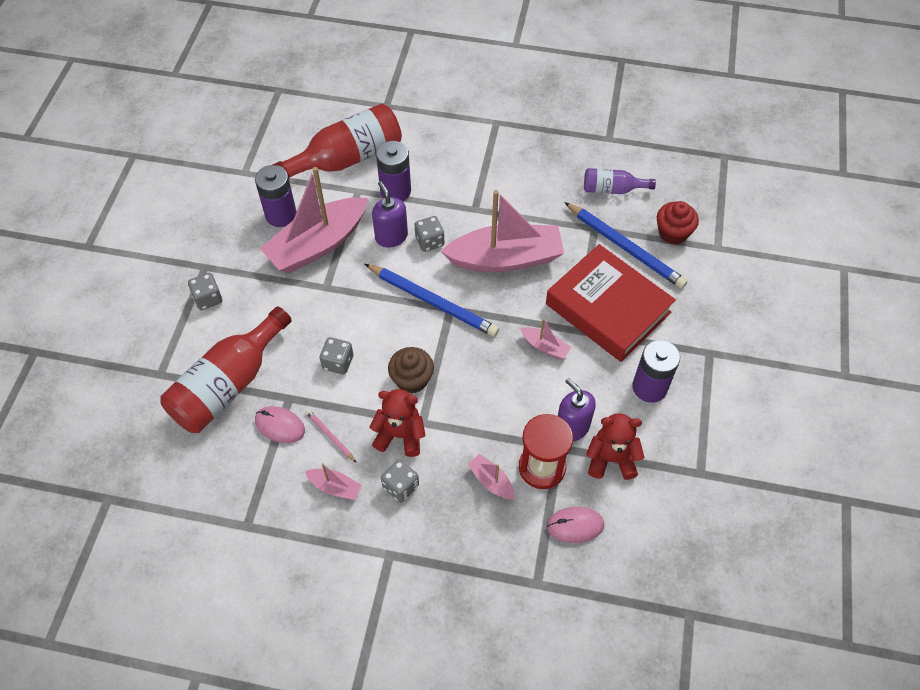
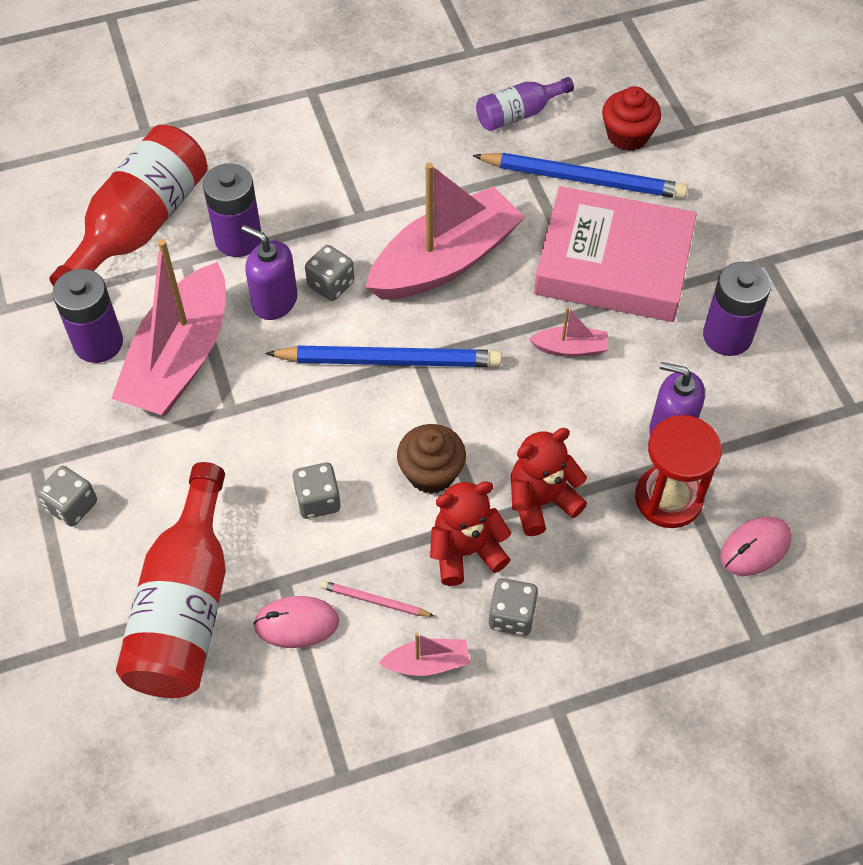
camera: 30 degrees left, 0 degrees up
pink boat [468,454,515,500] -> none
red book [546,244,676,362] -> pink book [534,186,697,322]
red teddy bear [586,413,645,480] -> red teddy bear moved to [511,428,587,536]

